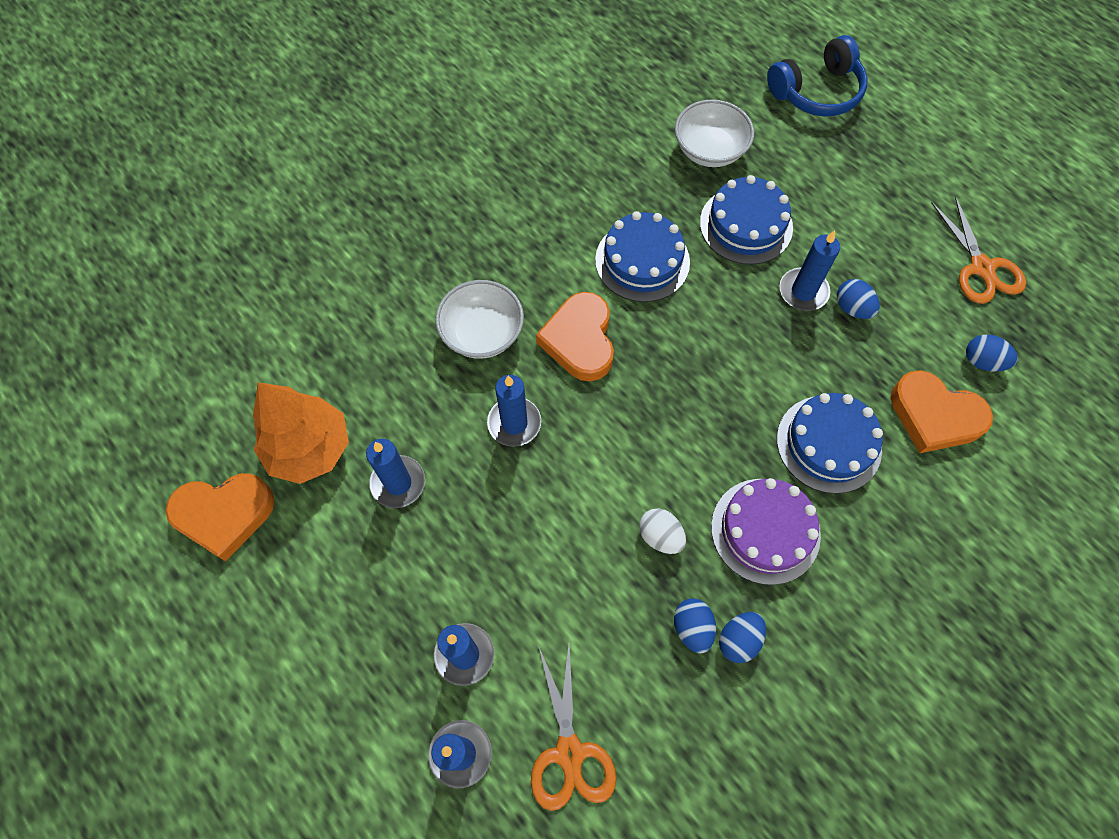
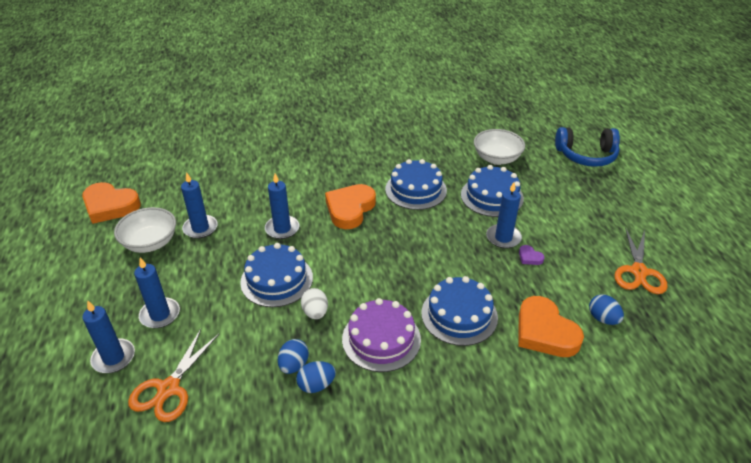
camera: 30 degrees right, 25 degrees down
orange tree [253,382,349,484] -> none
white bowl [435,280,524,359] -> white bowl moved to [114,207,176,253]
blue egg [837,279,880,319] -> purple heart [519,245,544,265]
none -> blue cake [240,243,313,307]

